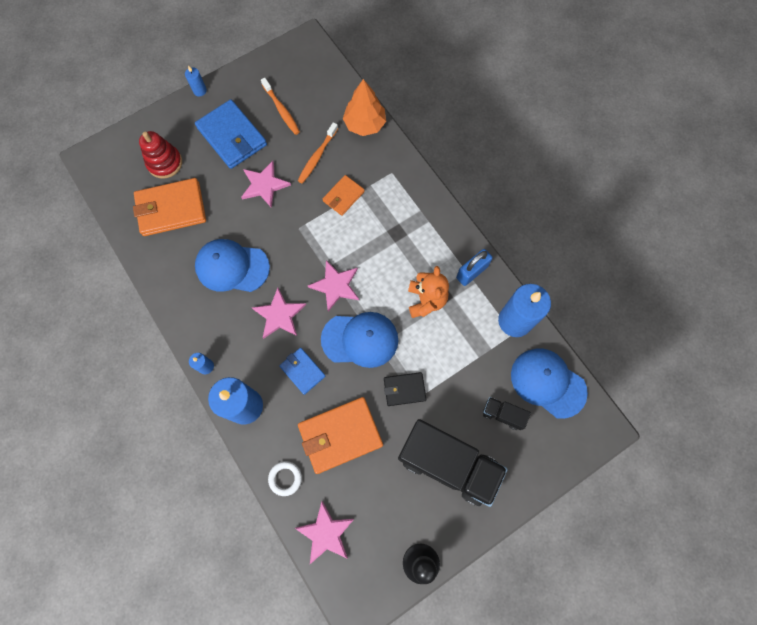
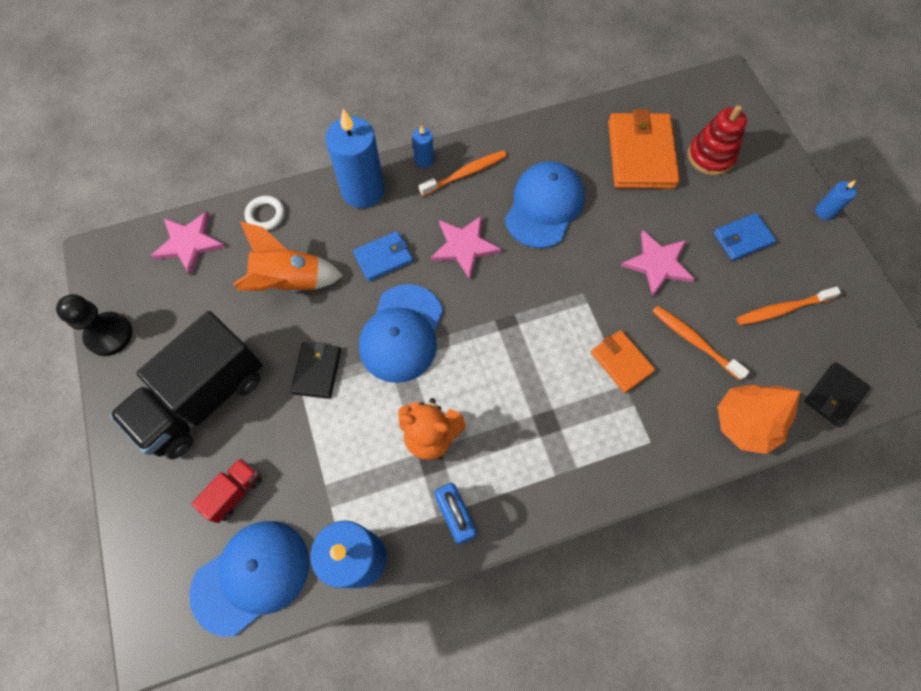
camera: 105 degrees right, 5 degrees down
blue wallet [195,99,267,169] -> blue wallet [714,213,776,261], size x0.56
orange wallet [298,397,383,474] -> orange rocket [234,221,343,293]
pink star [308,260,359,311] -> none
black truck [483,397,531,430] -> red truck [191,458,262,523]
none -> orange toothbrush [419,150,507,196]
none -> black wallet [804,362,870,427]

